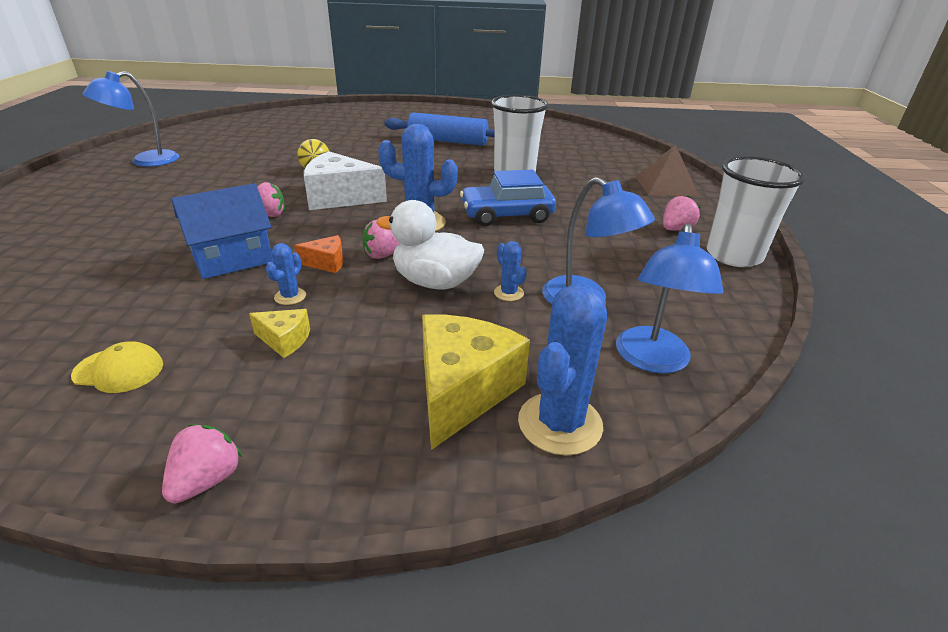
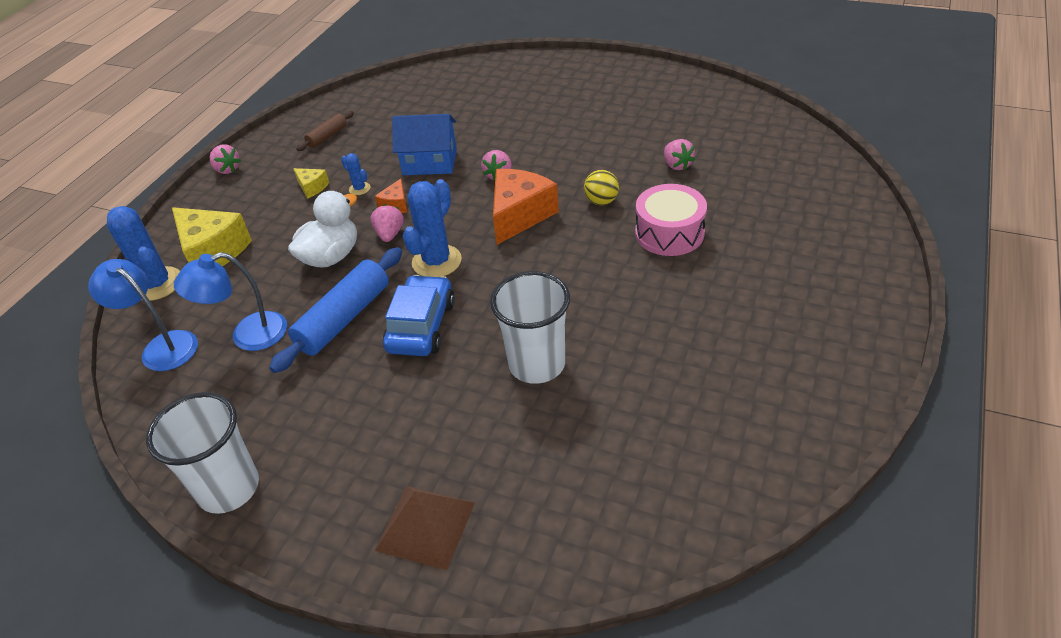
camera: 115 degrees right, 10 degrees up
yellow cap [71,341,163,393] -> brown rolling pin [296,111,354,151]
blue lamp [83,71,179,167] -> none
blue house [171,183,273,279] -> blue house turned 75 degrees counterclockwise [392,114,457,175]
yellow cheese [249,309,310,358] -> yellow cheese turned 90 degrees counterclockwise [293,168,329,199]
white cheese [304,151,387,210] -> orange cheese [493,169,559,245]
blue rolling pin [384,112,495,146] -> blue rolling pin moved to [269,247,402,373]
blue cactus [494,241,527,301] -> none
pink strawberry [663,195,700,231] -> pink strawberry moved to [664,139,695,170]
none -> pink drum [635,184,707,256]

